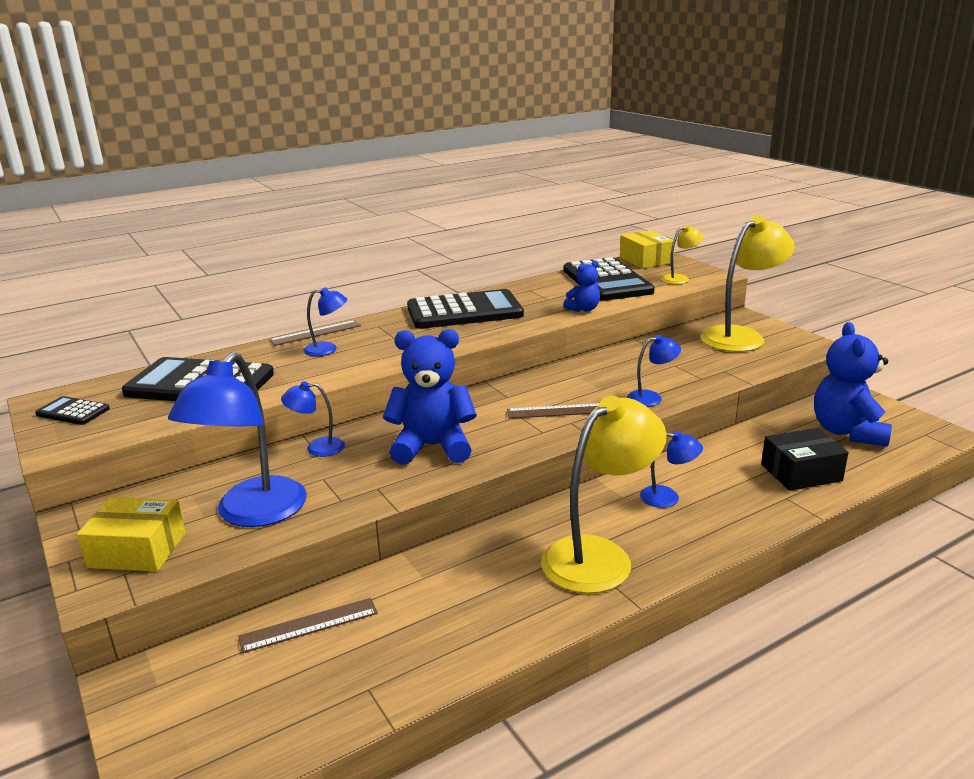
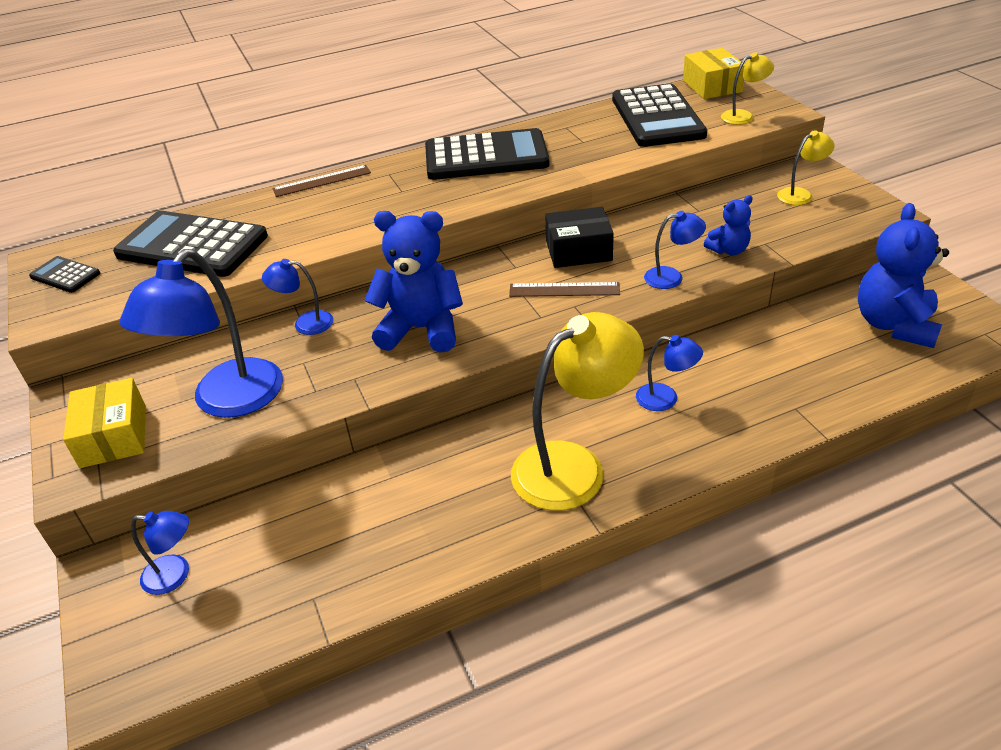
camera: 10 degrees right, 15 degrees up
yellow box [77,497,186,572] -> yellow box turned 60 degrees clockwise [63,378,146,468]
brown ruler [238,598,378,653] -> none
blue lamp [303,287,347,356] -> blue lamp moved to [131,511,189,595]
blue teddy bear [563,260,600,312] -> blue teddy bear moved to [704,195,753,255]
yellow lamp [700,215,795,352] -> yellow lamp [777,130,835,205], size x0.48
black box [761,428,848,491] -> black box moved to [545,207,614,268]

